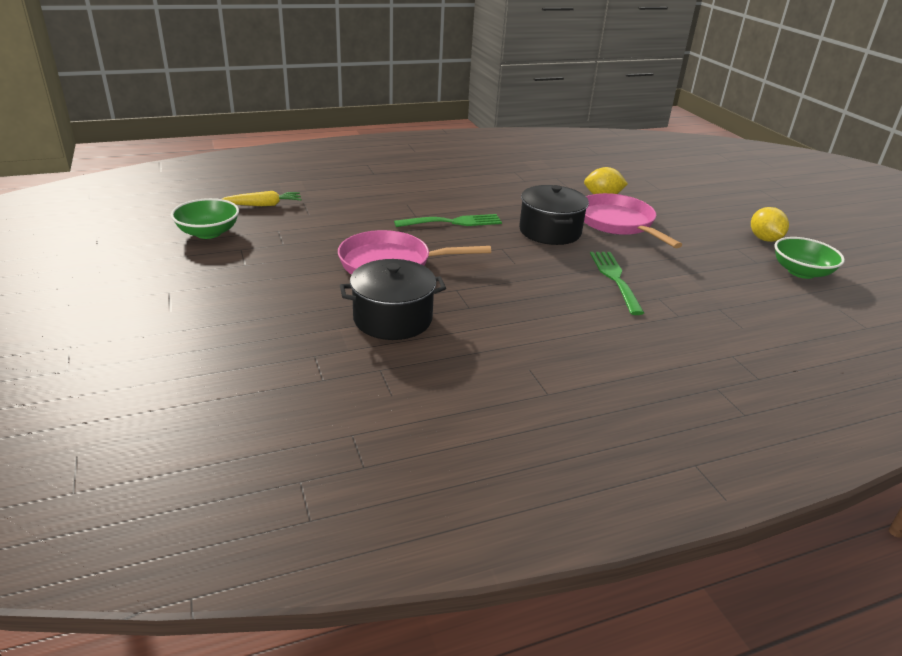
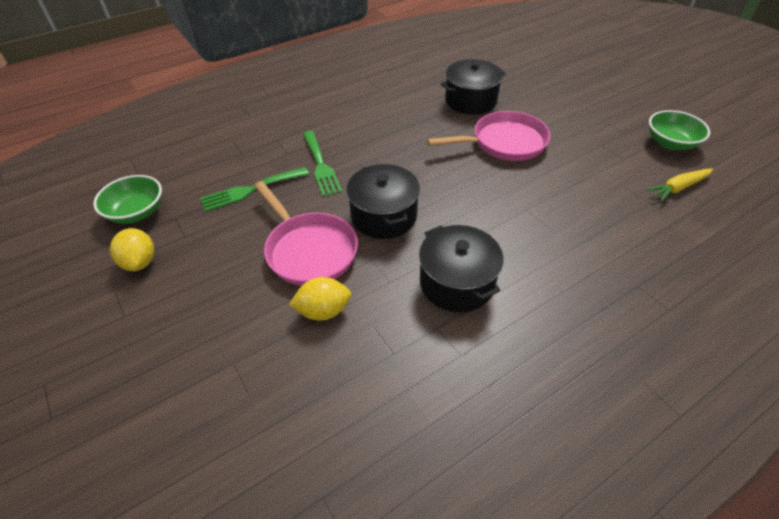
camera: 170 degrees right, 15 degrees up
green fork [394,214,502,227] -> green fork moved to [201,167,309,212]
none -> black pot [419,225,503,312]

